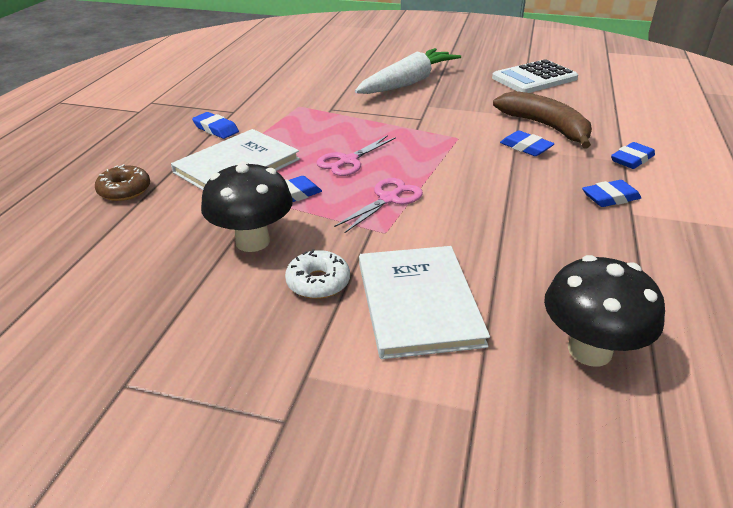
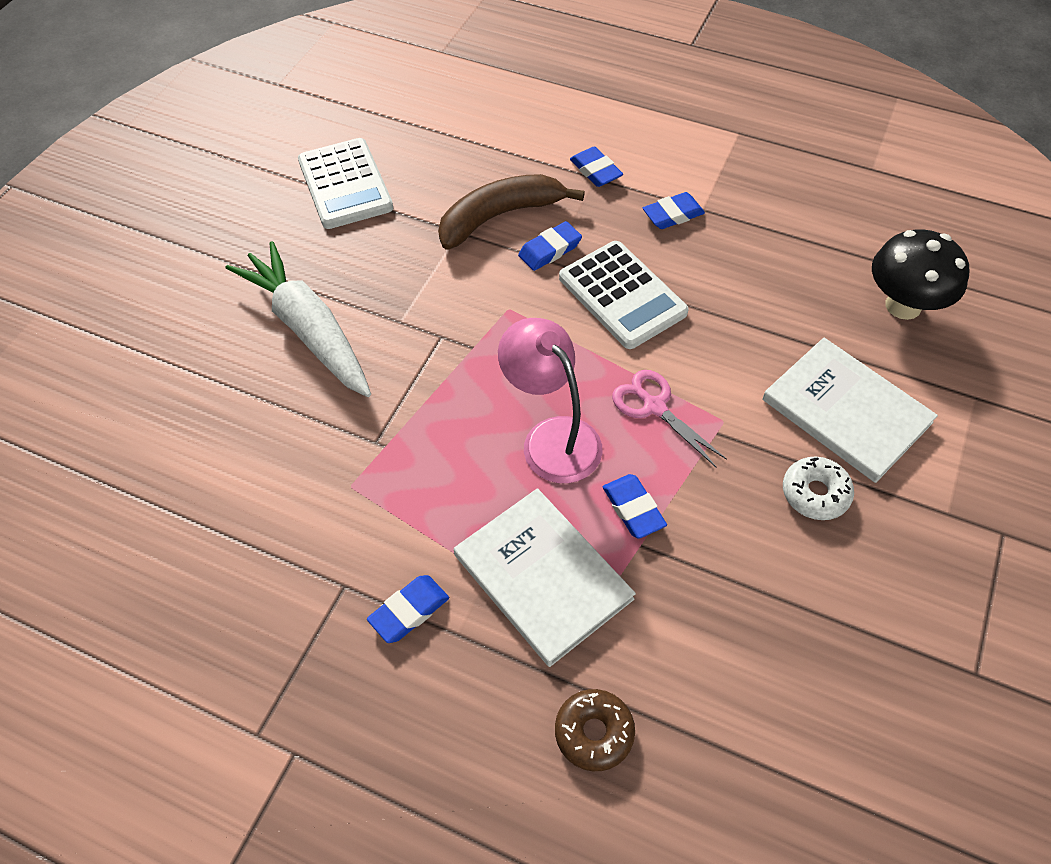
camera: 80 degrees left, 20 degrees up
black mushroom [201,161,293,252] -> none
pink scissors [317,135,396,176] -> pink lamp [498,318,603,483]
white book [359,246,490,359] -> white book turned 45 degrees clockwise [762,338,938,483]
blue eraser [582,180,641,207] -> blue eraser turned 75 degrees clockwise [643,192,705,229]
none -> white calculator [559,241,689,349]

